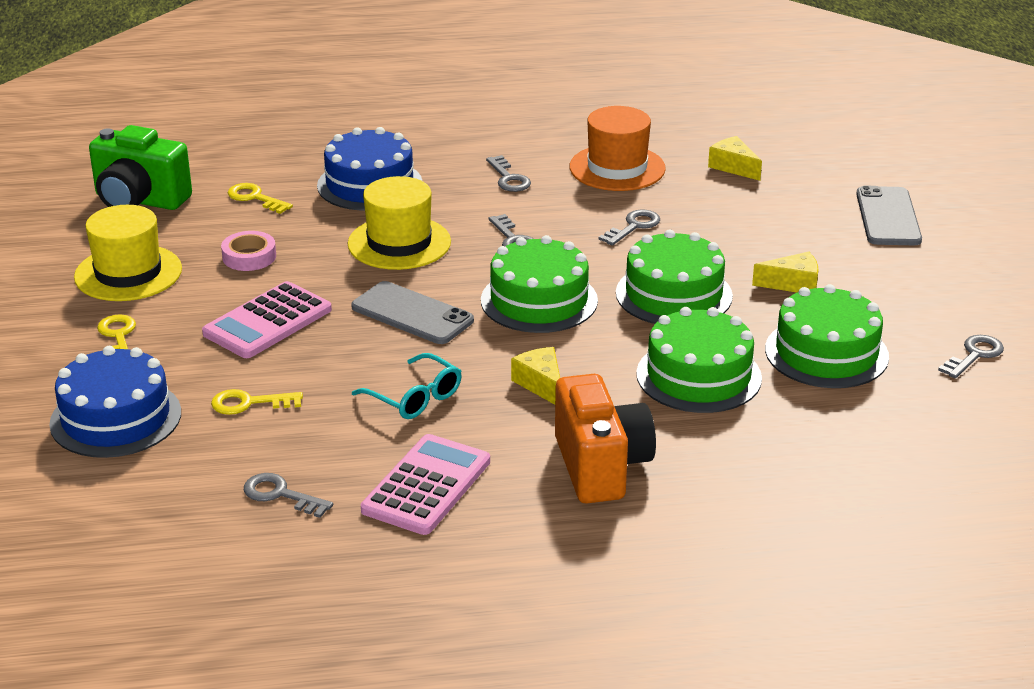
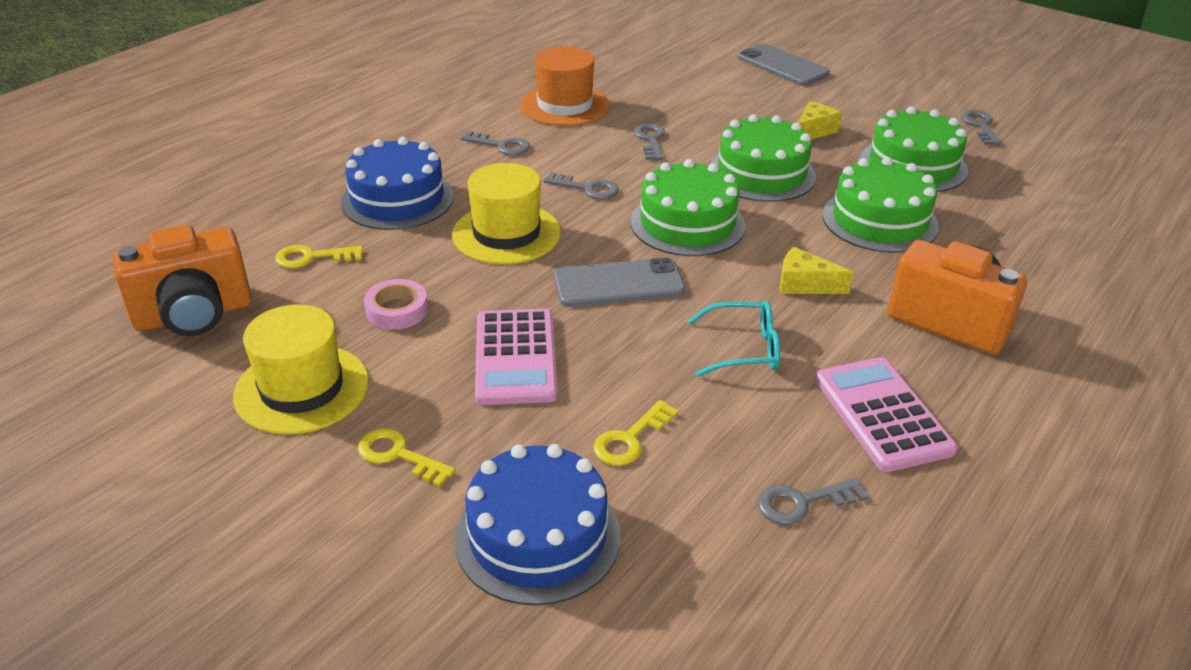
camera: 45 degrees left, 5 degrees up
green camera [89,125,192,210] -> orange camera [113,225,252,336]
yellow cheese [708,136,762,181] -> none

